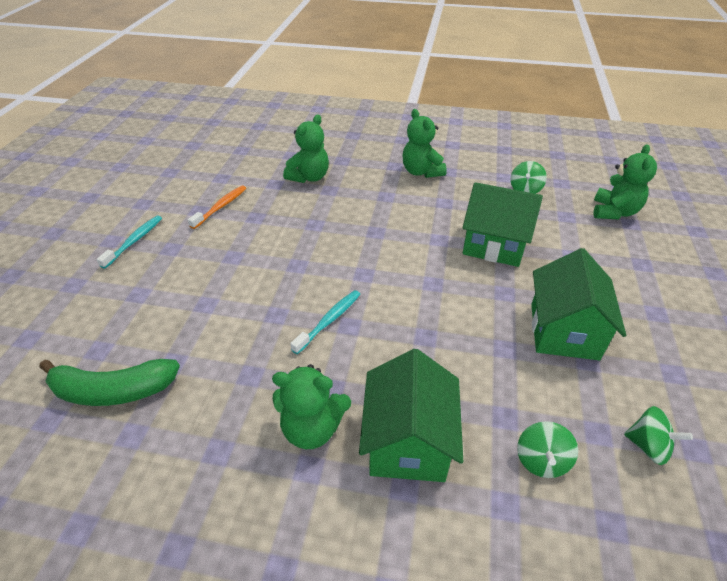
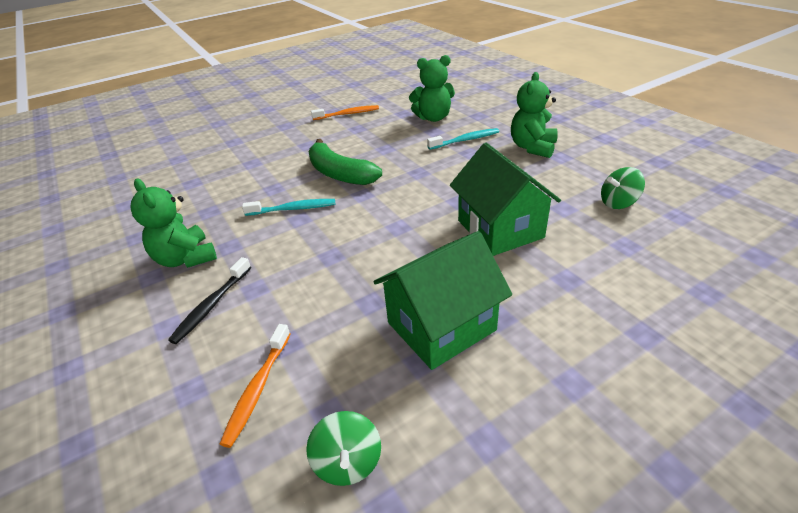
camera: 50 degrees right, 5 degrees down
green banana [39,359,180,406] -> green banana moved to [308,139,382,185]
turquoise toothbrush [96,216,162,269] -> turquoise toothbrush moved to [427,128,499,150]
green house [359,349,463,482] -> black toothbrush [168,257,251,344]
green spinning top [517,421,578,478] -> orange toothbrush [220,324,290,448]
green teddy bear [593,144,657,219] -> none

